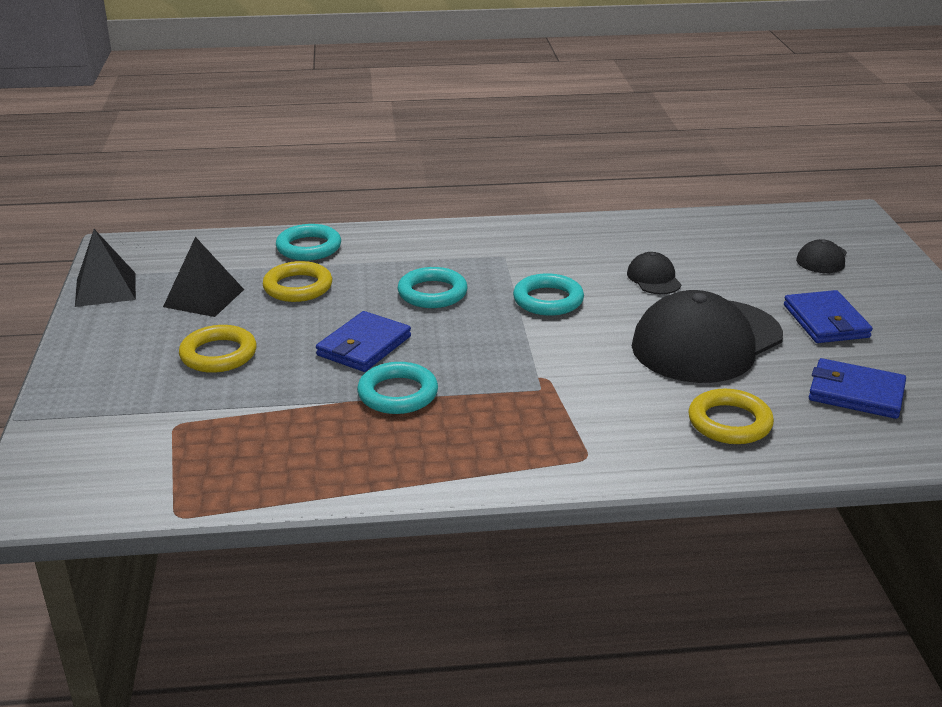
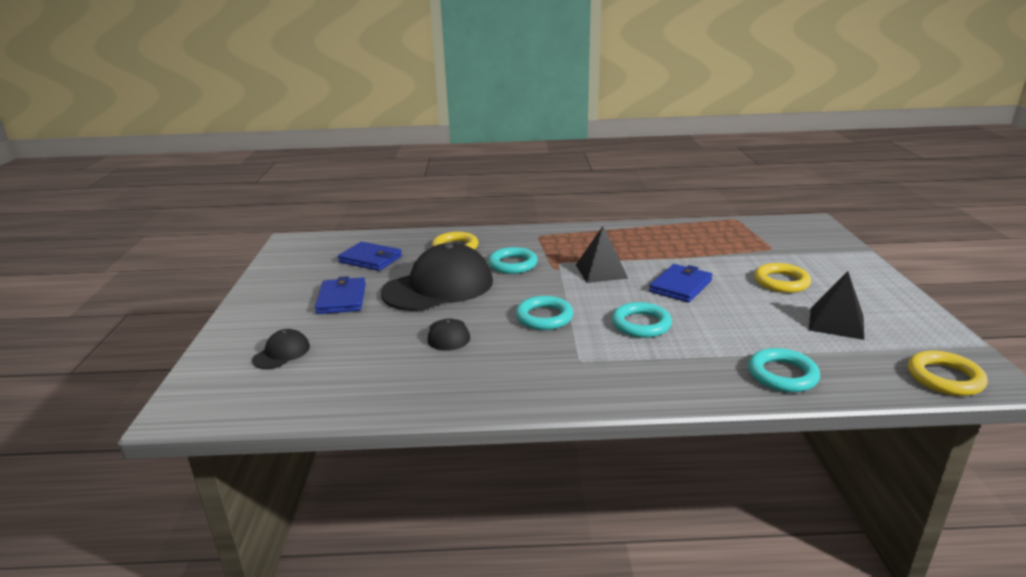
camera: 175 degrees left, 5 degrees down
black pyramid [75,229,136,307] -> black pyramid moved to [576,226,628,283]
yellow ring [263,261,332,302] -> yellow ring moved to [908,351,988,396]
turquoise ring [357,362,438,414] -> turquoise ring moved to [488,247,538,274]

